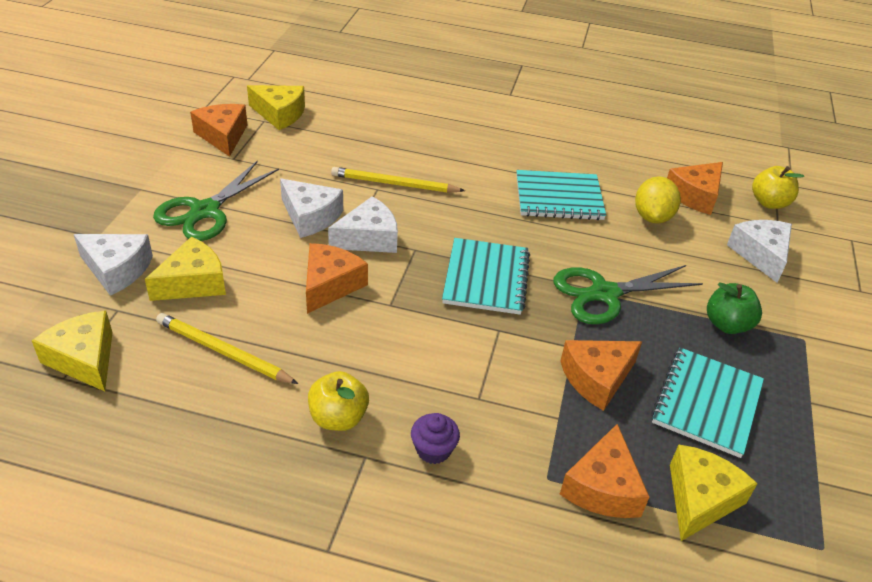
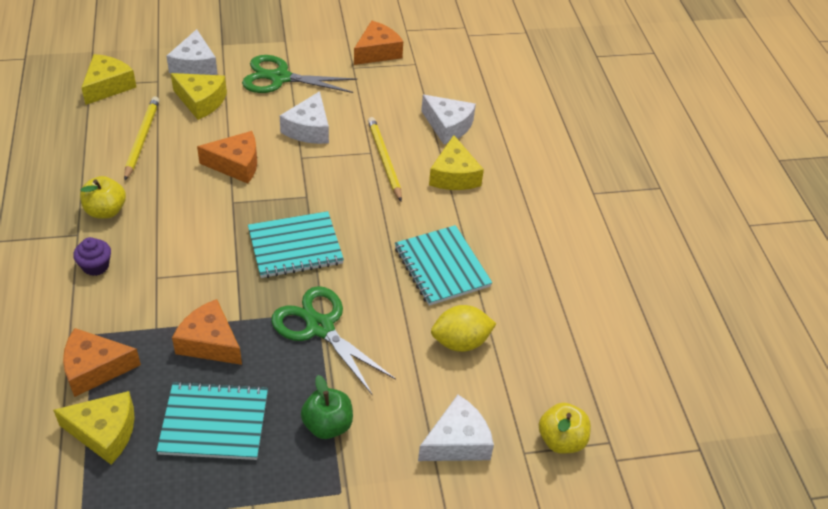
camera: 65 degrees right, 5 degrees up
yellow cheese [247,85,305,130] -> yellow cheese moved to [429,135,484,190]
white cheese [328,196,398,253] -> white cheese moved to [421,95,476,144]
orange cheese [667,162,723,215] -> none

